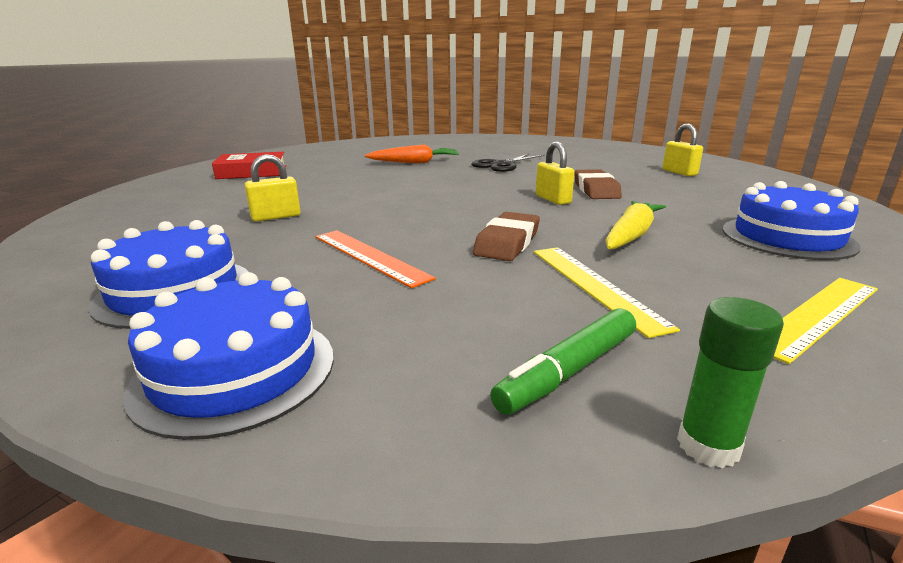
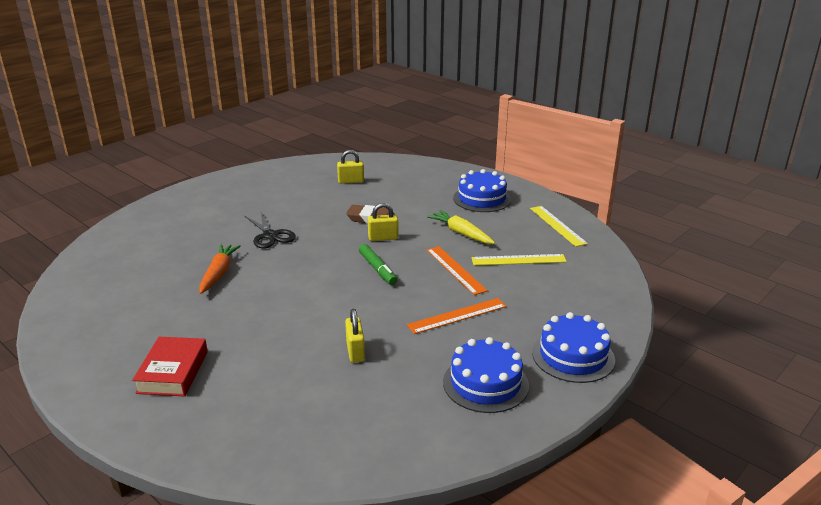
camera: 75 degrees left, 5 degrees up
brown eraser [473,212,540,261] -> orange ruler [427,246,488,295]
green marker [490,308,636,415] -> green marker moved to [359,244,397,285]
green glue stick [677,297,784,468] -> none

